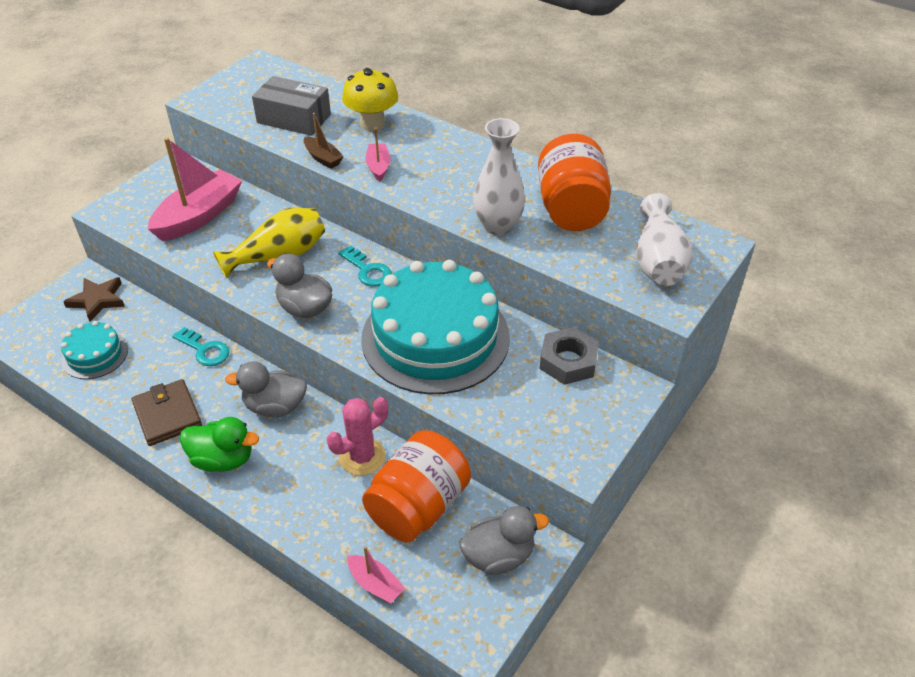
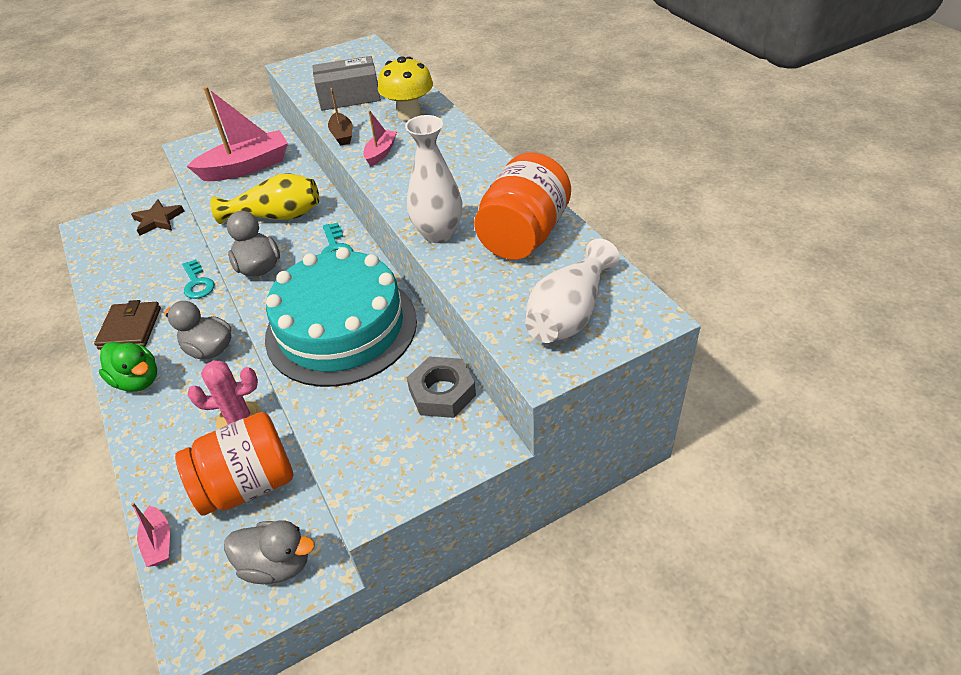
camera: 30 degrees right, 0 degrees up
turquoise cake [61,321,128,379] -> none
grey box [252,76,331,136] -> grey box turned 60 degrees counterclockwise [312,56,381,110]

